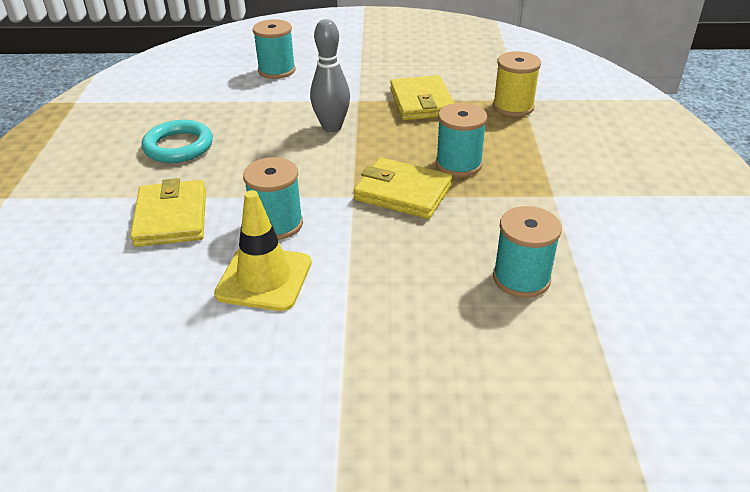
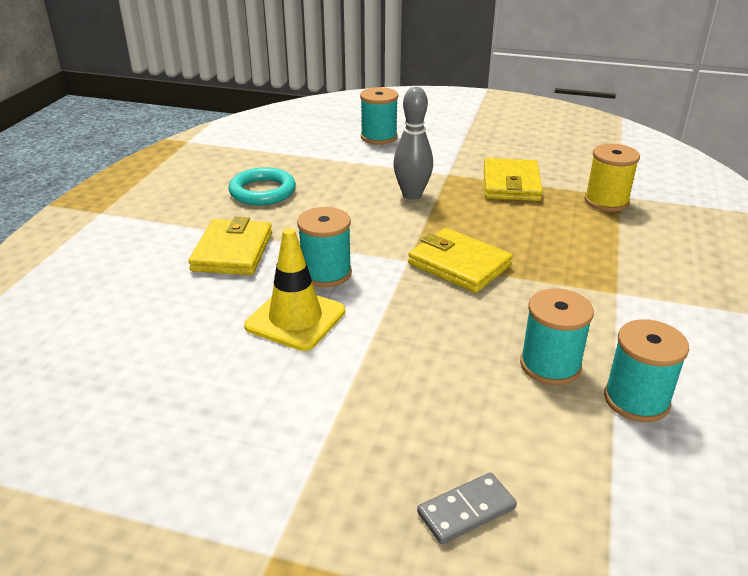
camera: 15 degrees right, 5 degrees down
turquoise spool [436,103,487,177] -> turquoise spool moved to [604,319,689,422]
none -> grey domino [417,472,517,544]

